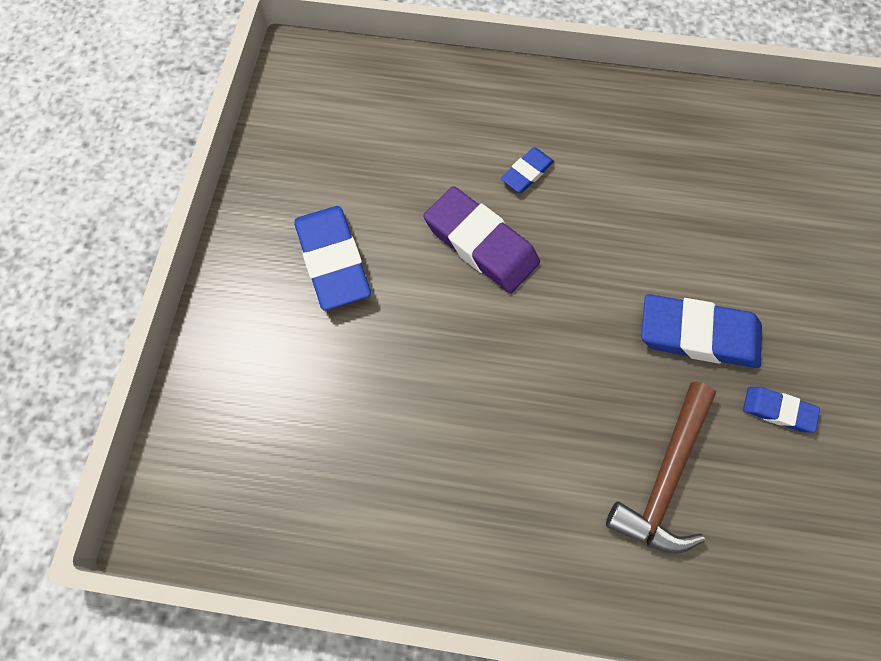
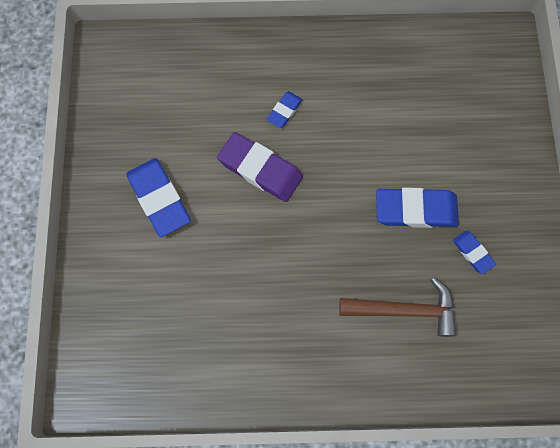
camera: 10 degrees left, 5 degrees up
brown hammer [606,382,716,554] -> brown hammer turned 105 degrees counterclockwise [339,277,456,337]
blue eraser [743,387,820,433] -> blue eraser turned 45 degrees clockwise [453,231,496,274]

